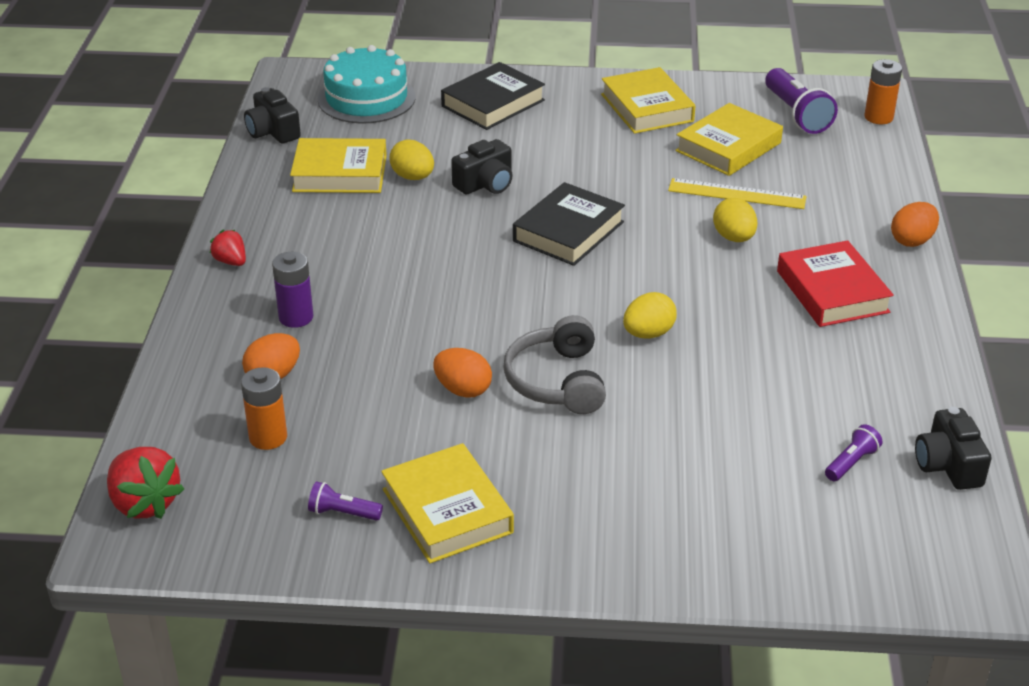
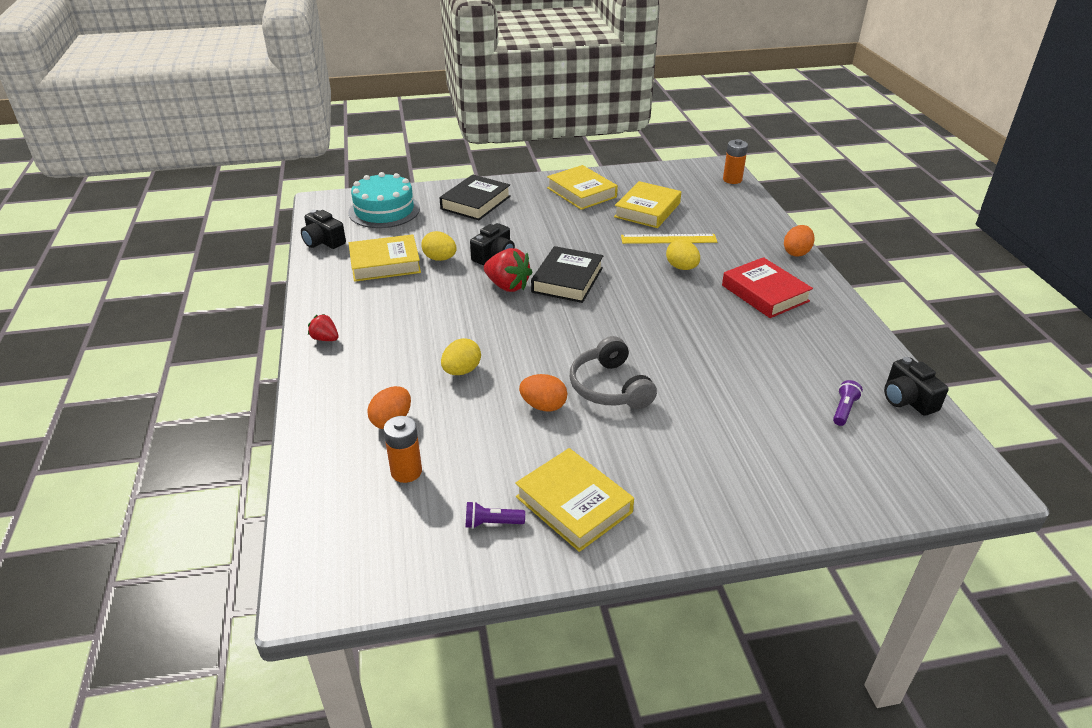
camera: 15 degrees left, 0 degrees up
red strawberry [107,447,184,519] -> red strawberry moved to [484,248,532,292]
purple battery [272,252,313,328] -> none
yellow egg [623,292,677,339] -> yellow egg moved to [441,338,481,375]
purple flashlight [765,68,838,134] -> none

